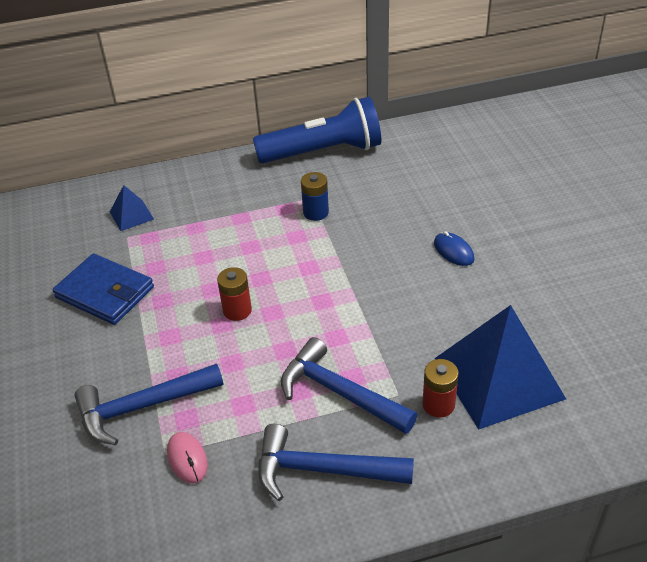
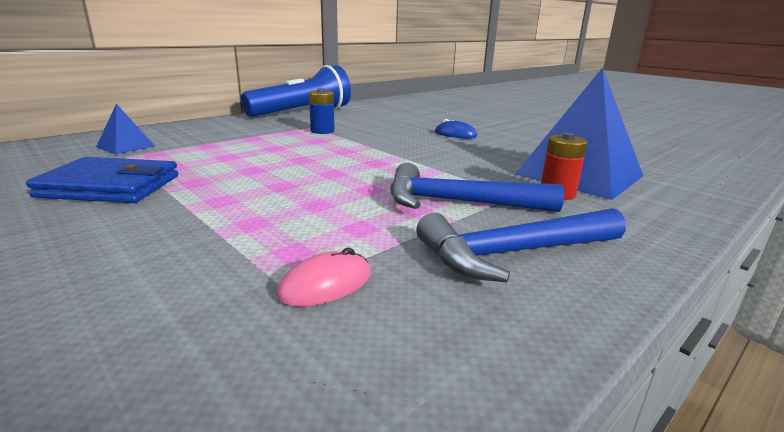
camera: 30 degrees left, 20 degrees down
blue hammer [75,363,223,445] -> none
pink mouse [167,432,208,484] -> pink mouse turned 75 degrees counterclockwise [276,248,371,306]
red battery [217,267,252,321] -> none

